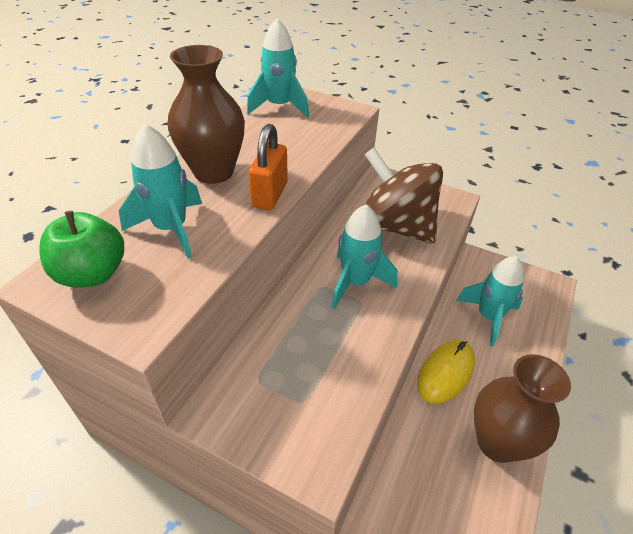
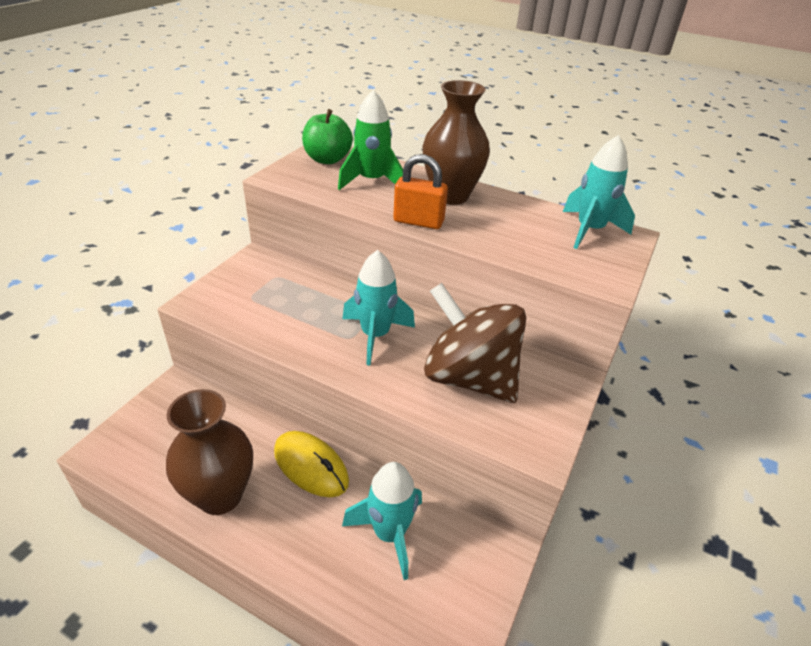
camera: 90 degrees right, 5 degrees down
turquoise rocket [119,123,202,259] -> green rocket [338,90,403,190]
brown spinning top [364,148,443,243] -> brown spinning top turned 90 degrees counterclockwise [424,283,526,403]

